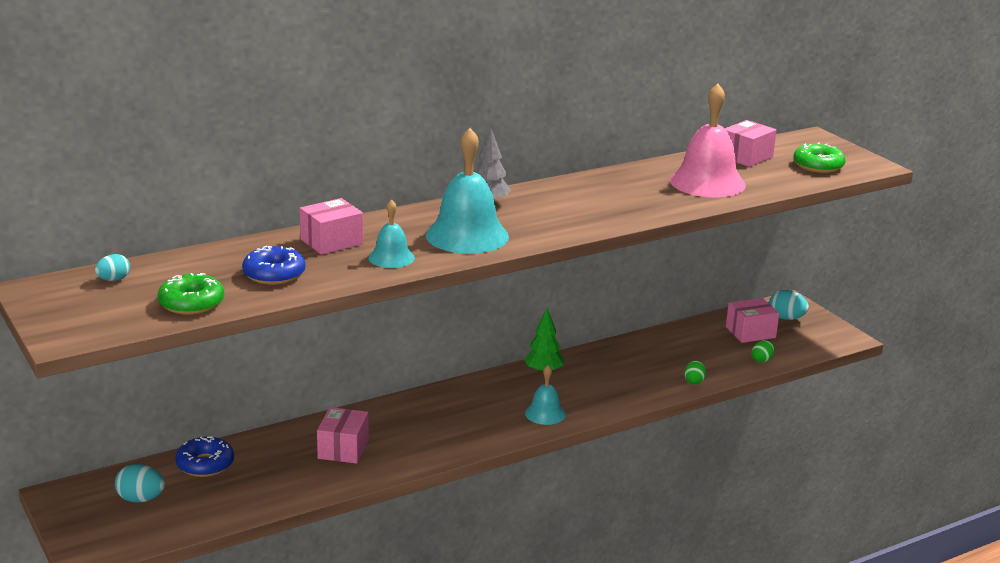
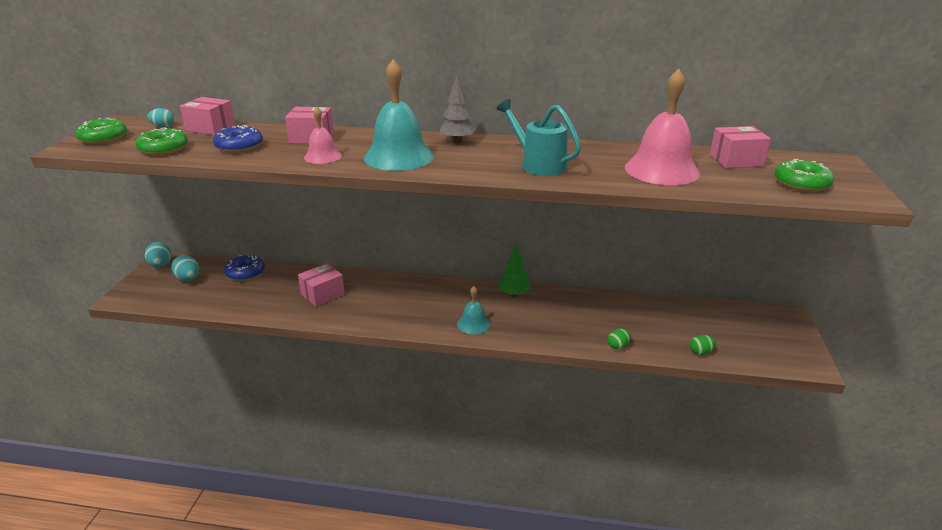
camera: 40 degrees right, 5 degrees up
turquoise bell [368,199,415,268] -> pink bell [304,107,342,164]
pink box [726,298,779,343] -> pink box moved to [180,97,235,135]
turquoise egg [769,290,809,320] -> turquoise egg moved to [145,242,171,267]
none -> green donut [75,117,127,144]
none -> turquoise watering can [496,99,581,176]

